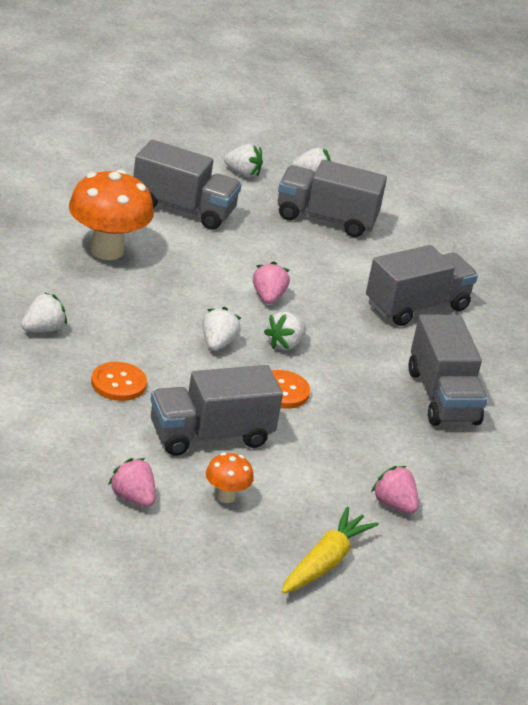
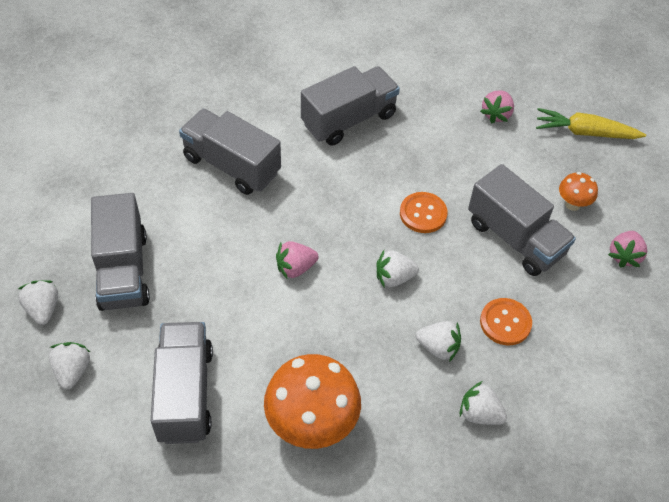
camera: 110 degrees left, 20 degrees up
white strawberry [264,312,306,350] -> white strawberry moved to [416,321,461,362]

